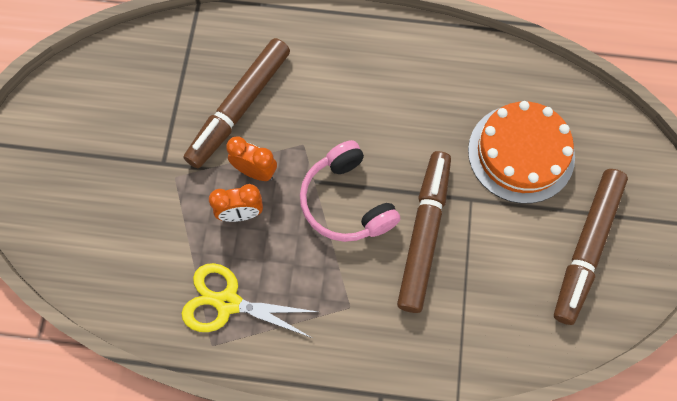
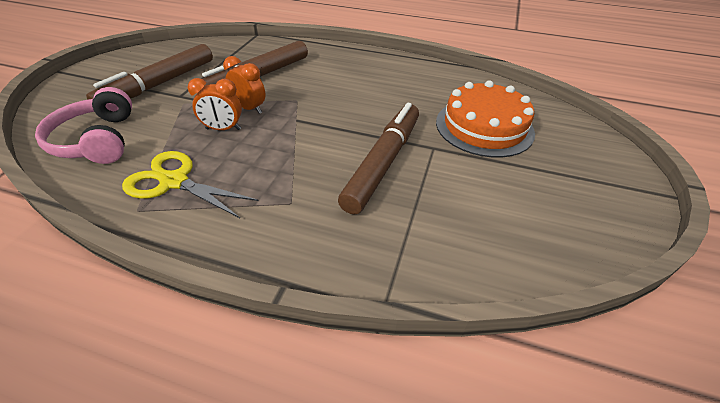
camera: 10 degrees right, 25 degrees down
pink headphones [300,140,401,242] -> pink headphones moved to [35,87,132,164]
brown marker [554,169,628,325] -> brown marker moved to [86,44,213,100]

